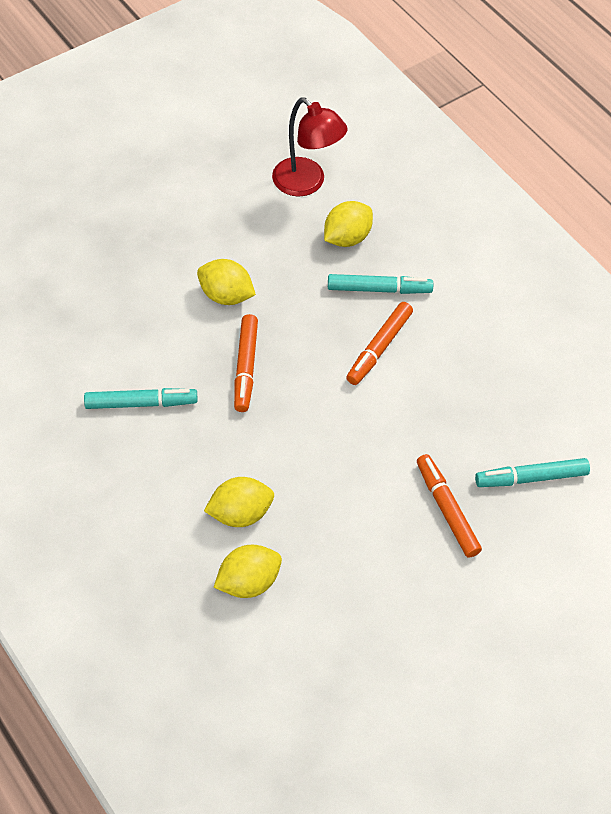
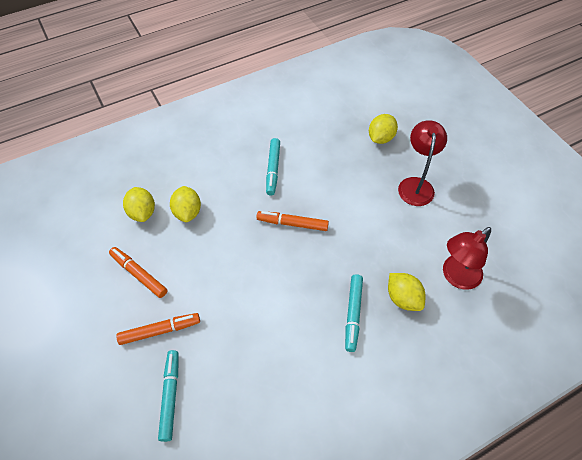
camera: 100 degrees right, 0 degrees up
yellow lemon [197,259,256,305] -> yellow lemon moved to [369,114,398,144]
orange marker [346,302,413,385] -> orange marker moved to [109,247,167,298]
none -> red lamp [398,120,447,206]

